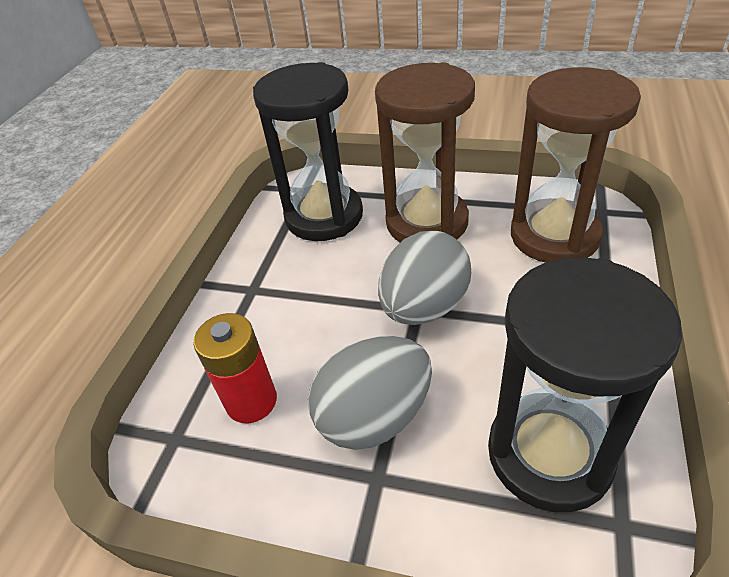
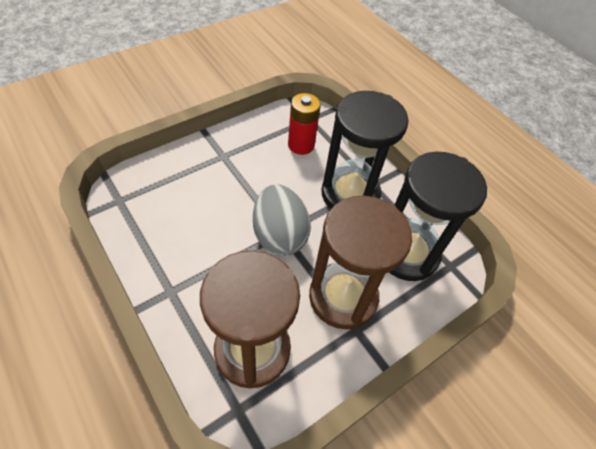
camera: 120 degrees right, 10 degrees up
grey egg [308,336,432,450] -> none
black hourglass [488,257,682,512] -> black hourglass moved to [321,91,409,209]

